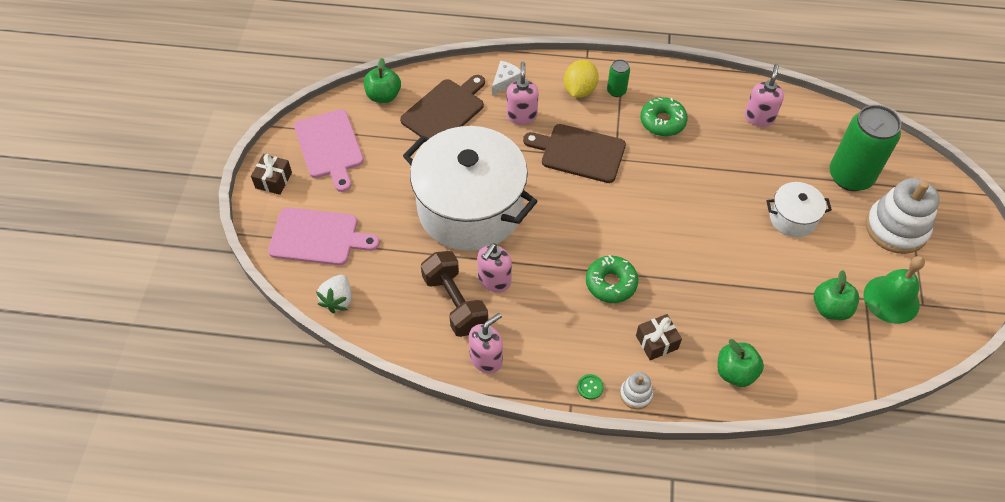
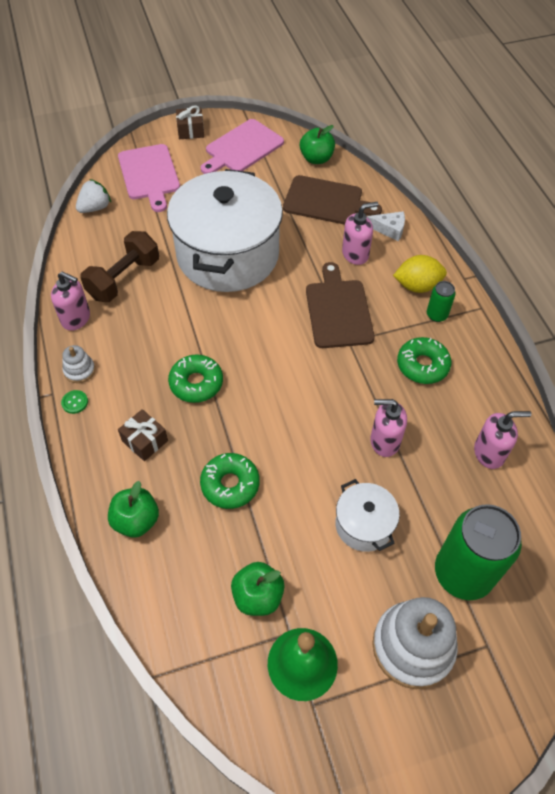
camera: 65 degrees right, 0 degrees up
white strawberry [316,275,352,313] -> white strawberry turned 150 degrees clockwise [76,179,111,213]
pink soap dispenser [477,243,512,292] -> pink soap dispenser moved to [370,399,407,457]
white stacking toy [620,372,653,409] -> white stacking toy moved to [62,345,95,383]
none -> green donut [200,453,260,509]

